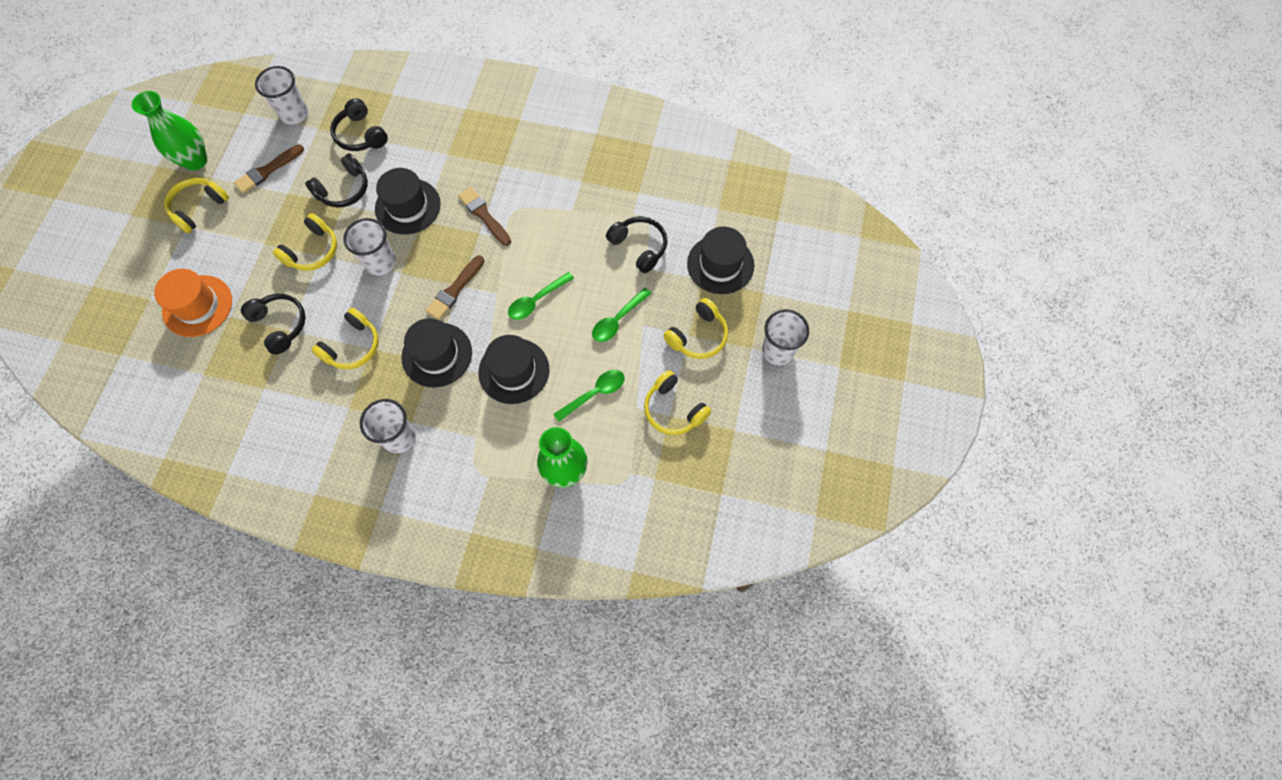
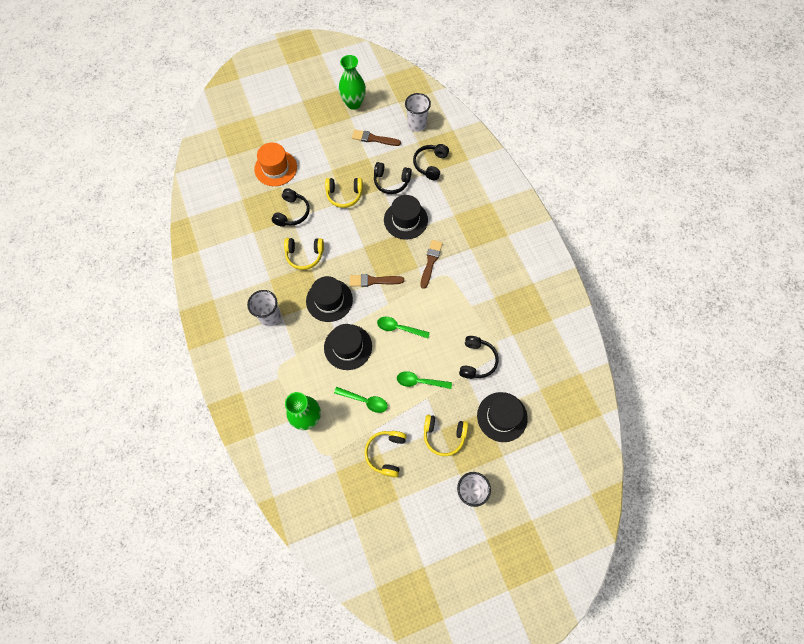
camera: 55 degrees right, 0 degrees up
yellow headphones [164,178,229,233] -> none
white cup [343,218,396,275] -> none

